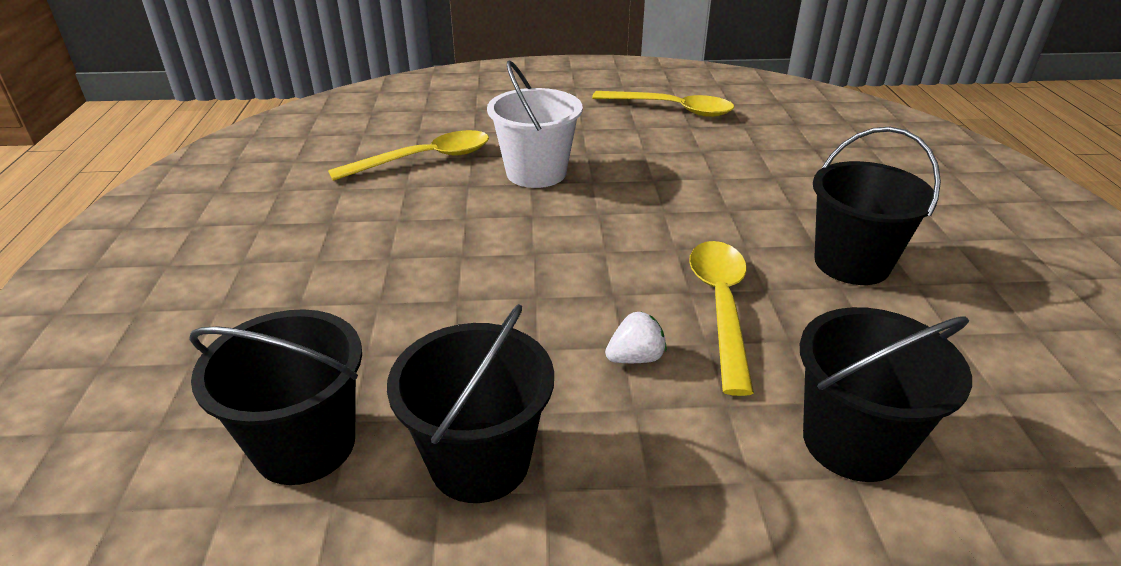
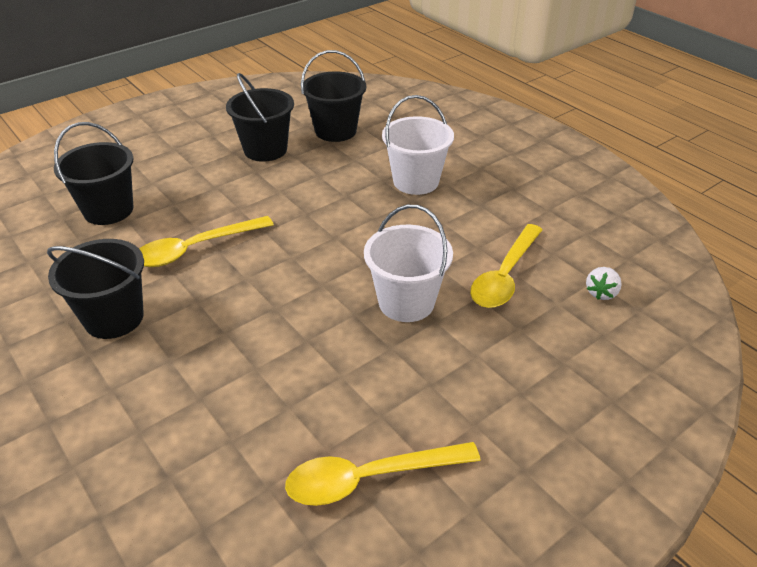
camera: 145 degrees right, 5 degrees up
white strawberry [605,312,666,363] -> white strawberry moved to [586,267,622,300]
yellow spoon [689,241,754,396] -> yellow spoon turned 90 degrees clockwise [139,216,274,267]
none -> white bucket [382,95,454,195]

